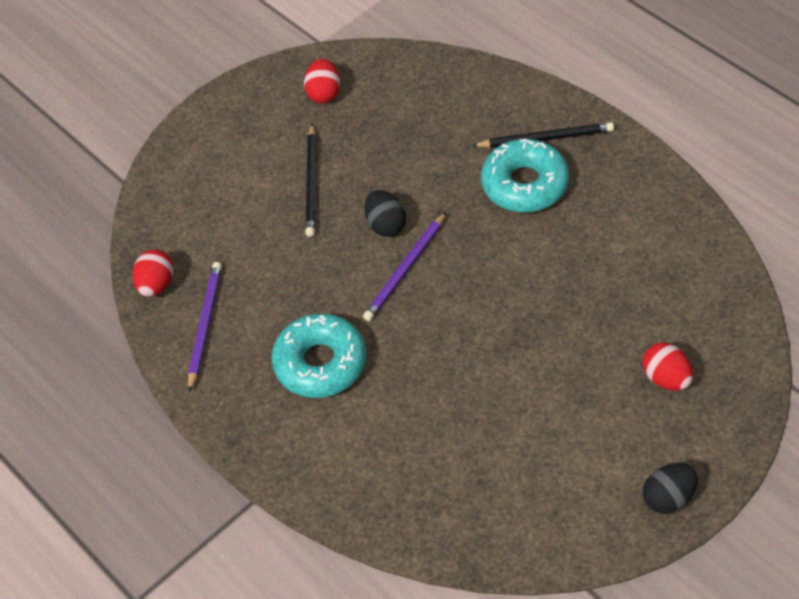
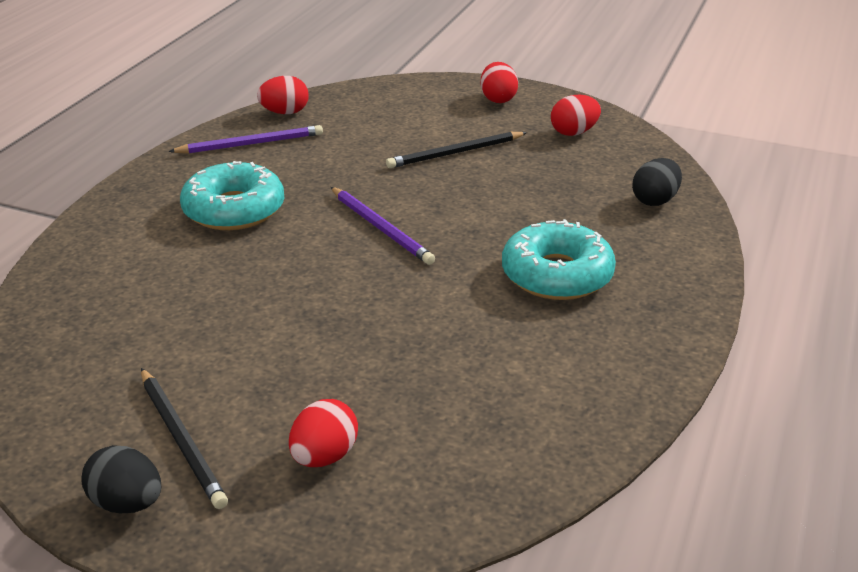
camera: 60 degrees right, 20 degrees down
purple pencil [363,212,446,321] -> purple pencil turned 135 degrees counterclockwise [331,187,435,265]
black egg [364,190,406,237] -> black egg moved to [632,158,682,206]
black pencil [472,122,614,148] -> black pencil moved to [141,368,228,509]
none -> red egg [480,62,518,103]

